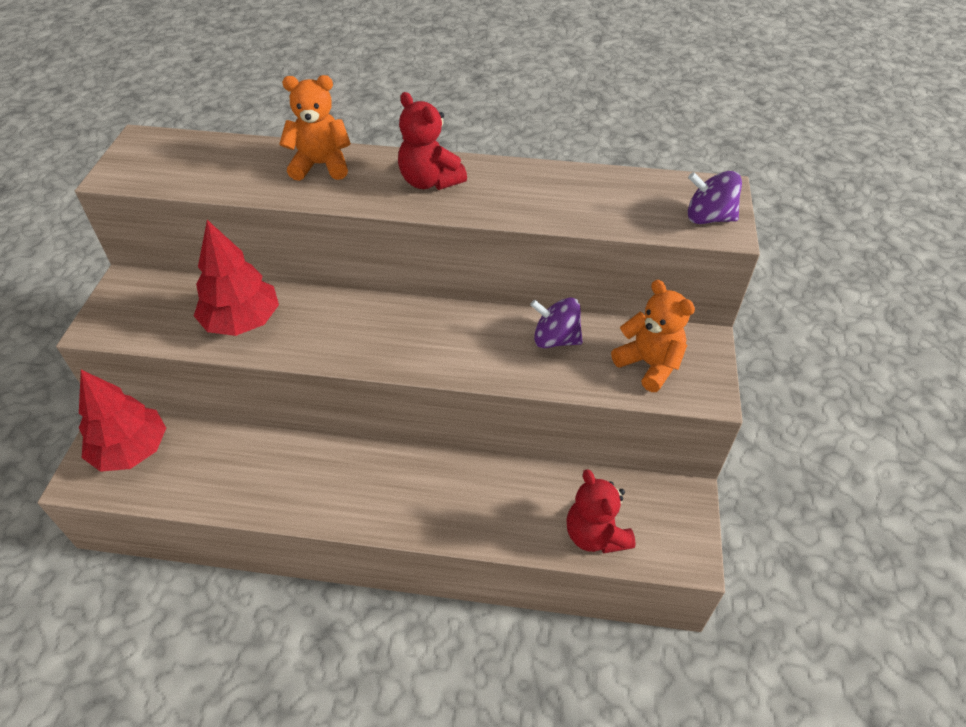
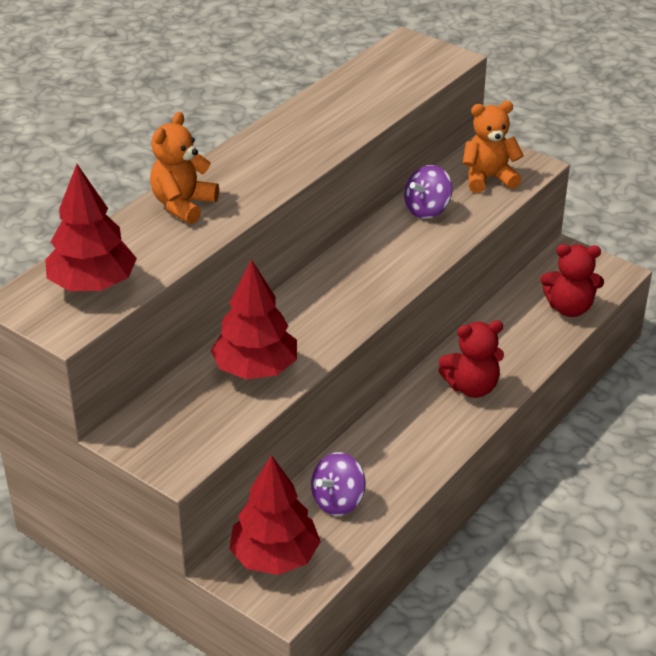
camera: 60 degrees left, 10 degrees down
red teddy bear [398,92,467,190] -> red teddy bear moved to [438,320,504,398]
purple spinning top [688,171,742,224] -> purple spinning top moved to [311,452,366,516]
none -> red tree [45,164,137,291]

